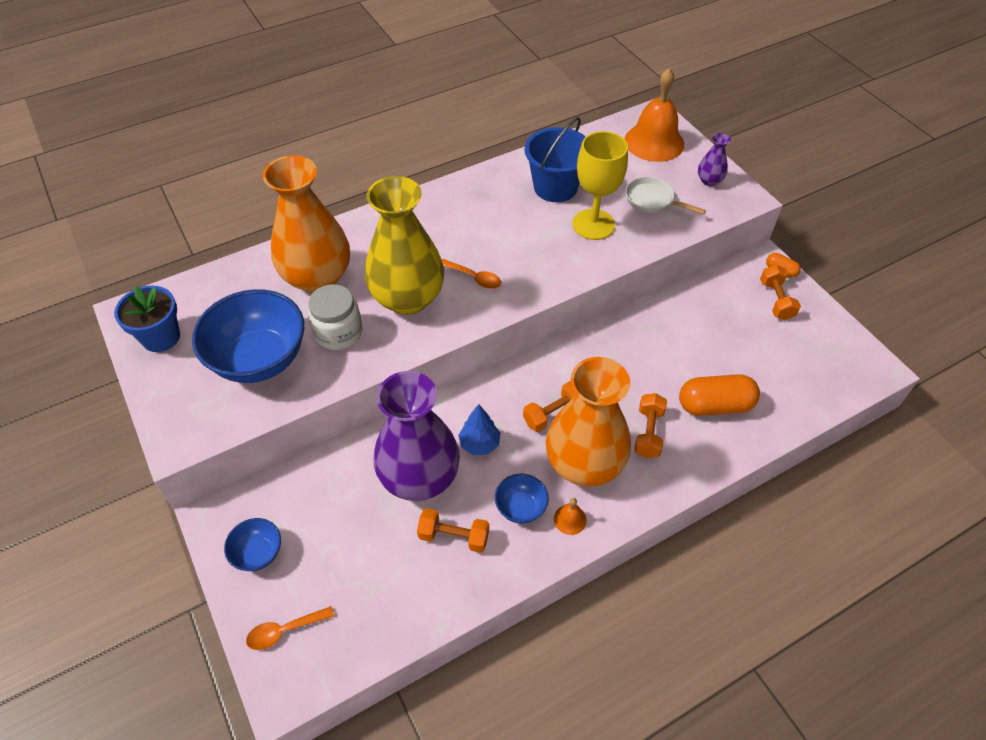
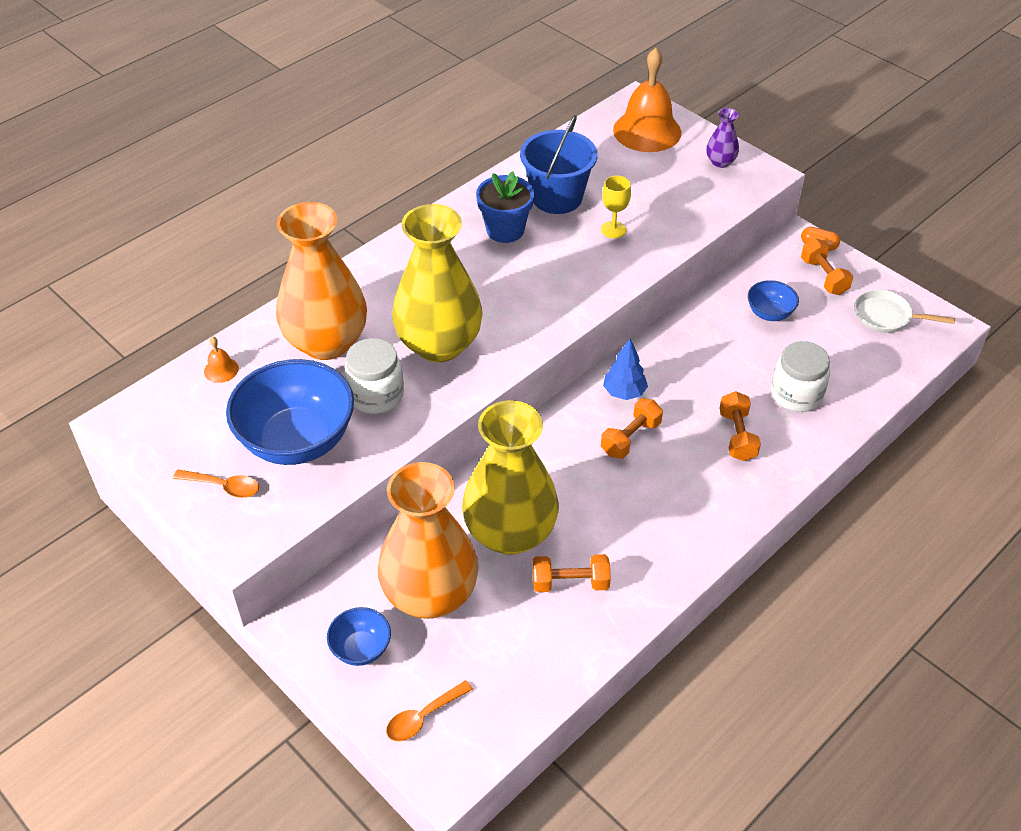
camera: 15 degrees left, 5 degrees down
blue flower pot [114,285,180,352] -> blue flower pot moved to [476,171,534,243]
purple vase [373,371,460,501] -> yellow vase [462,400,559,555]
orange spoon [442,259,501,289] -> orange spoon moved to [173,470,259,498]
blue tree [458,404,501,455] -> blue tree moved to [603,339,648,400]
blue bowl [495,474,549,524] -> blue bowl moved to [748,280,799,321]
orange vase [546,357,631,487] -> orange vase moved to [378,462,479,619]
orange bell [554,498,587,535] -> orange bell moved to [204,337,239,383]
yellow goblet [572,131,628,240] -> yellow goblet [601,176,631,238], size x0.53
white pan [626,177,706,215] -> white pan moved to [855,290,955,333]
orange capsule [679,374,760,416] -> white jar [771,341,830,412]

